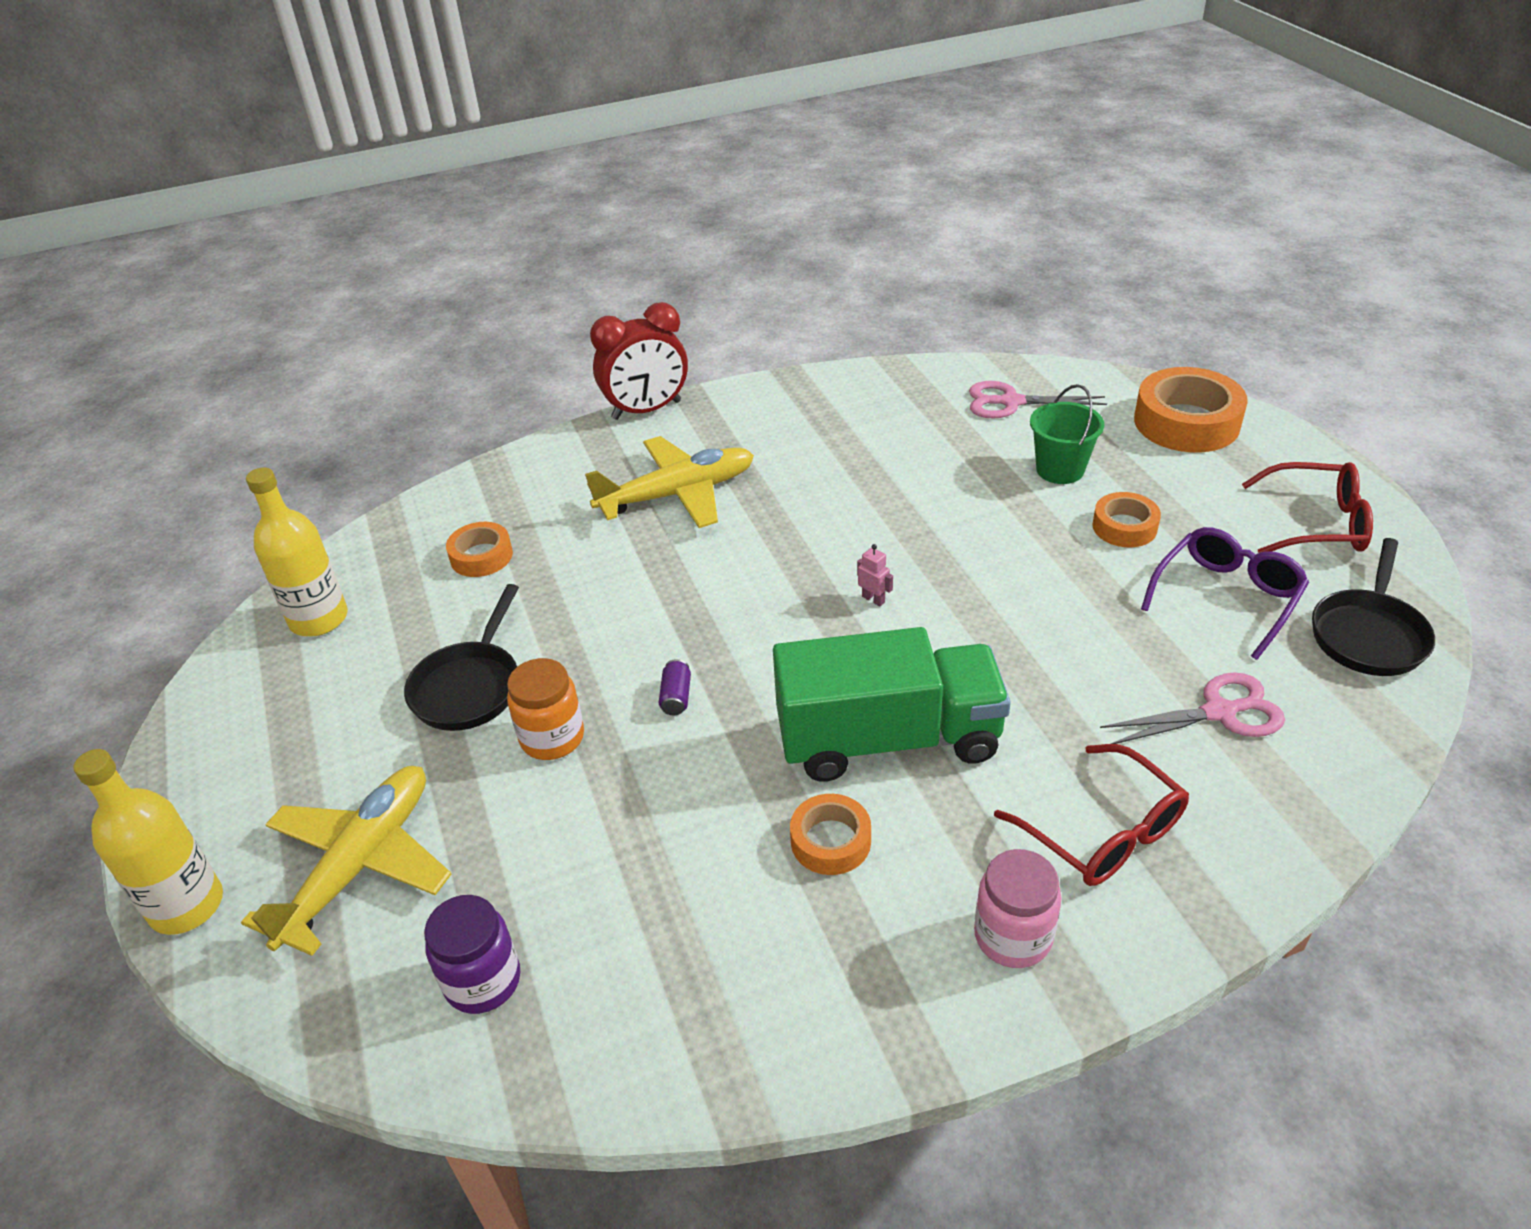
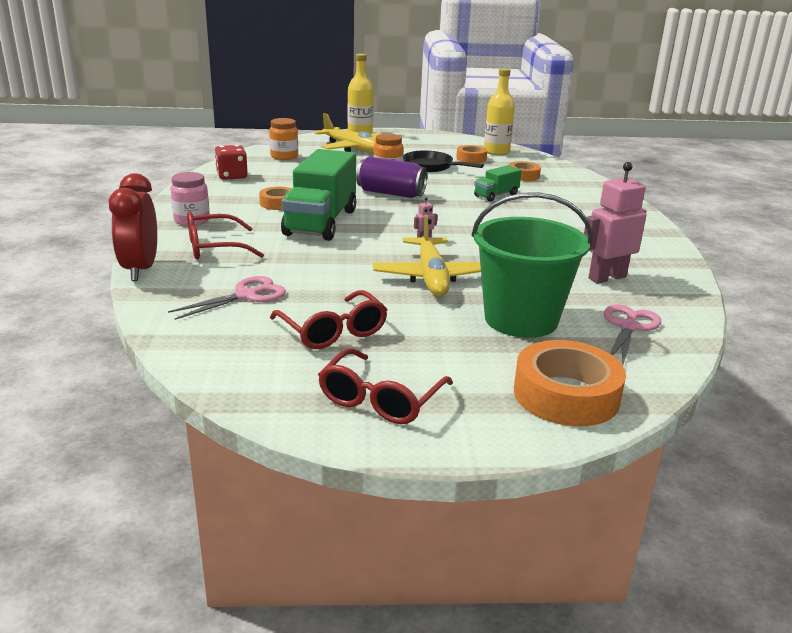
camera: 105 degrees right, 15 degrees down
purple jar [424,895,520,1014] -> orange jar [269,118,298,160]
yellow plane [585,436,754,528] -> yellow plane moved to [372,215,481,296]
red clock [590,302,688,420] -> red clock moved to [108,173,157,281]
purple can [659,659,691,715] -> purple can [356,157,427,198], size x2.43
green bucket [1030,384,1104,484] -> green bucket [471,192,593,338], size x1.85
orange tape [1092,492,1161,547] -> orange tape moved to [456,145,487,163]
pink scissors [1100,672,1285,744] -> pink scissors turned 135 degrees counterclockwise [168,276,286,320]
purple glasses [1141,527,1309,660] -> red glasses [270,290,388,349]
black pan [1312,538,1435,676] -> none
none -> red dice [215,145,248,180]
none -> green truck [474,165,522,202]
none -> pink robot [584,162,646,284]

